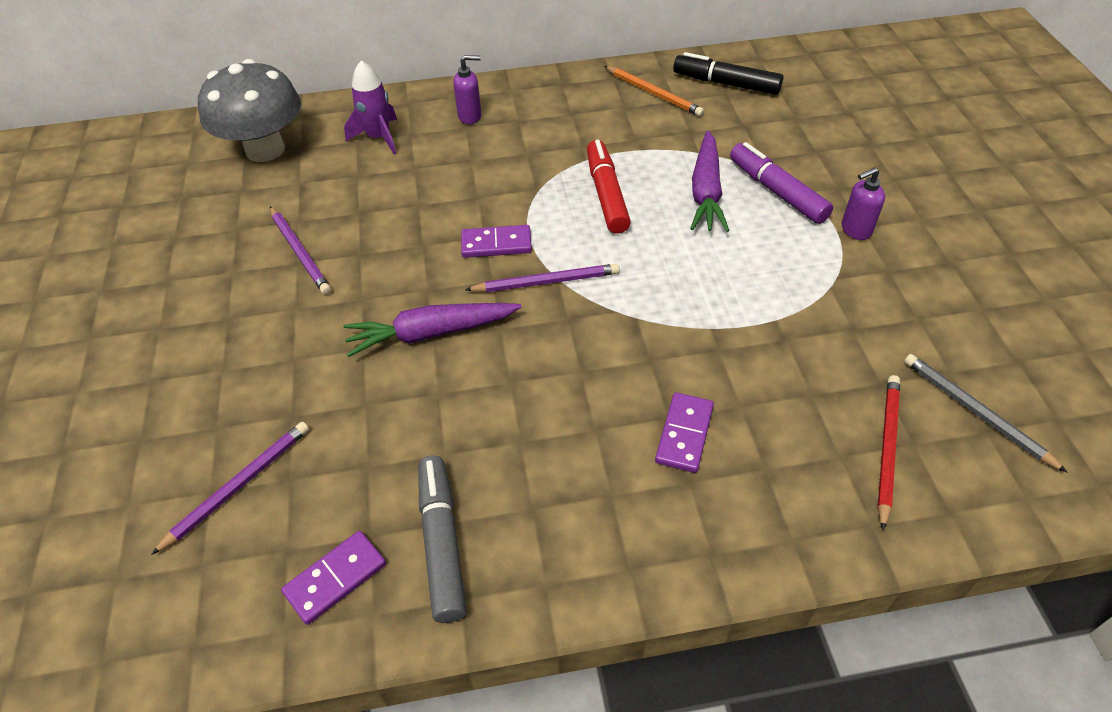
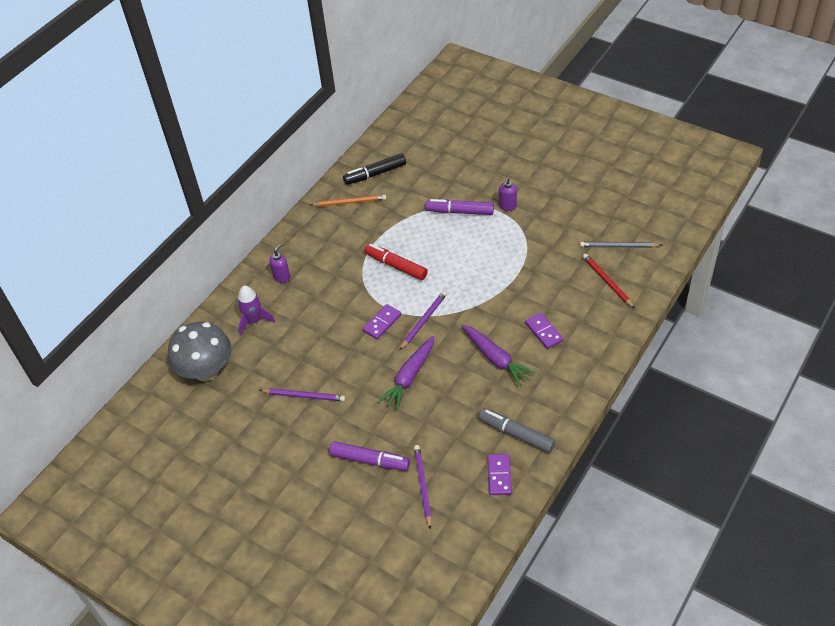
camera: 45 degrees left, 0 degrees up
purple carrot [690,131,729,232] -> purple carrot moved to [461,325,536,386]
none -> purple marker [329,441,410,471]

